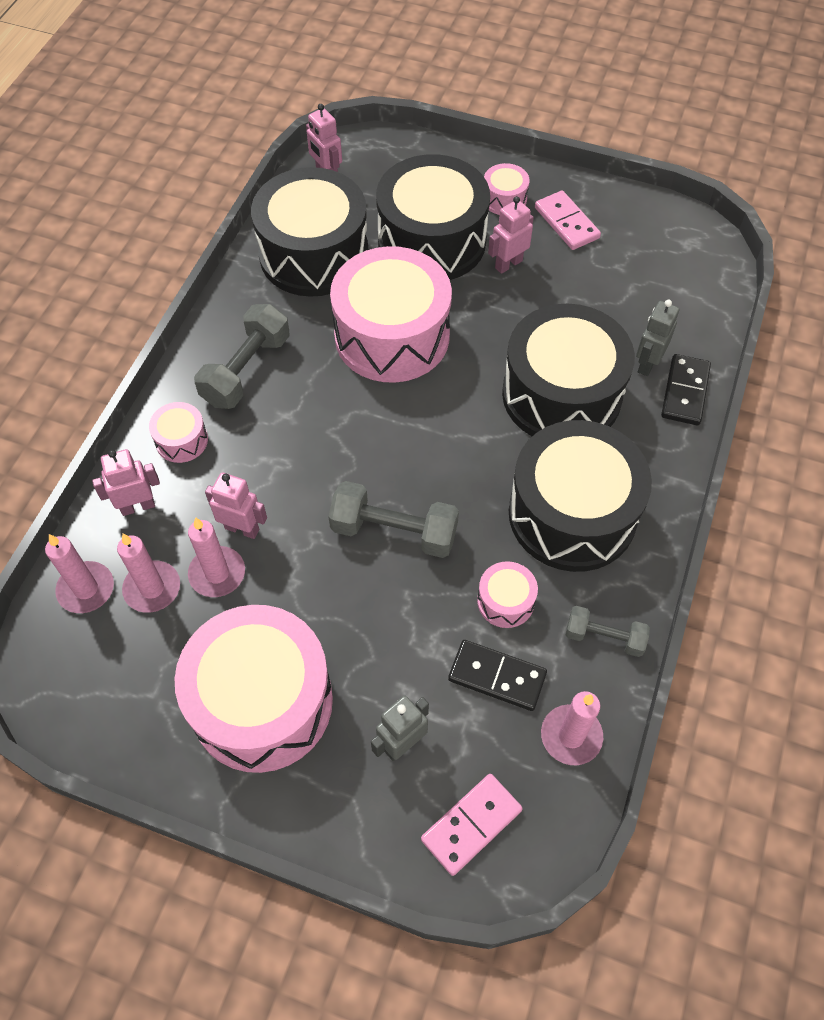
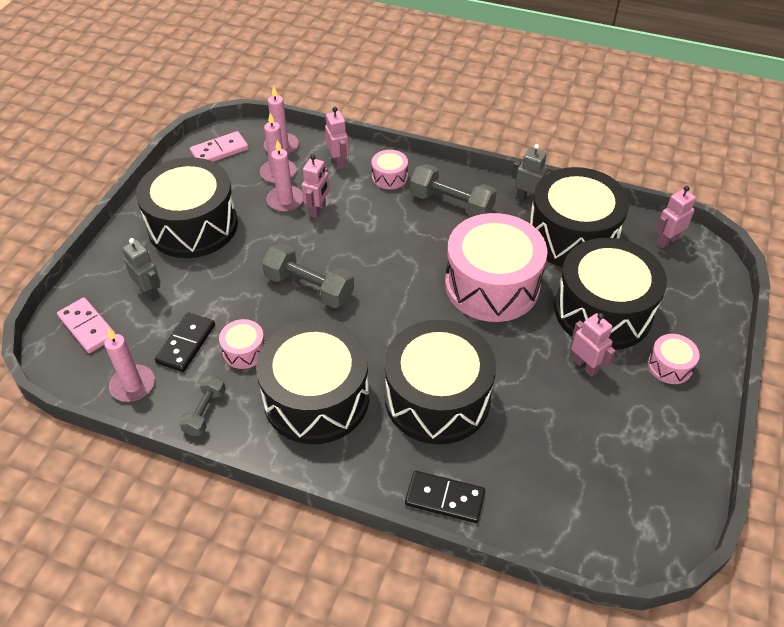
camera: 90 degrees right, 10 degrees down
pink drum [175,605,333,773] -> black drum [136,157,238,258]
grey dumbbell [328,481,459,558] -> grey dumbbell turned 75 degrees counterclockwise [262,243,354,308]
pink domino [535,190,601,250] -> pink domino moved to [190,131,248,162]
grey robot [636,300,679,376] -> grey robot moved to [512,144,550,204]

